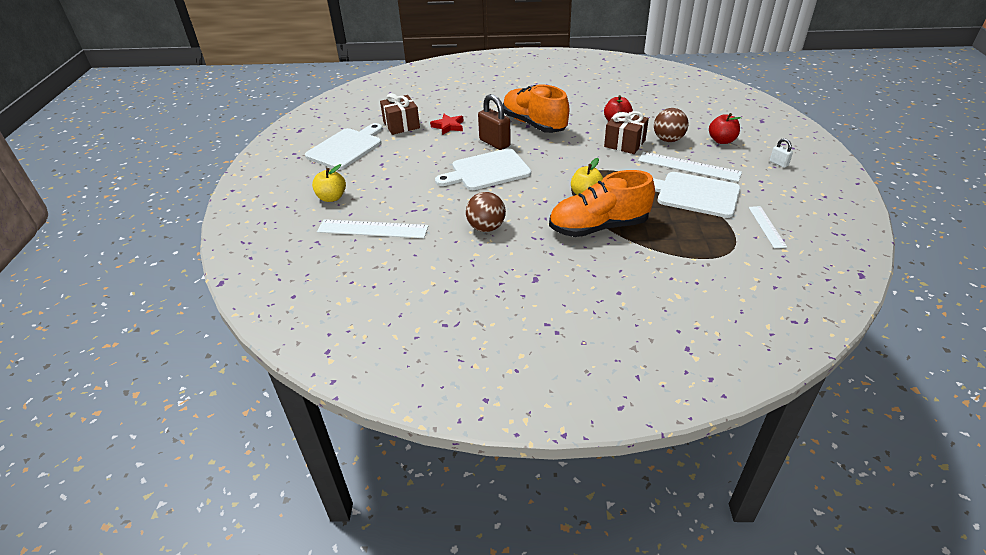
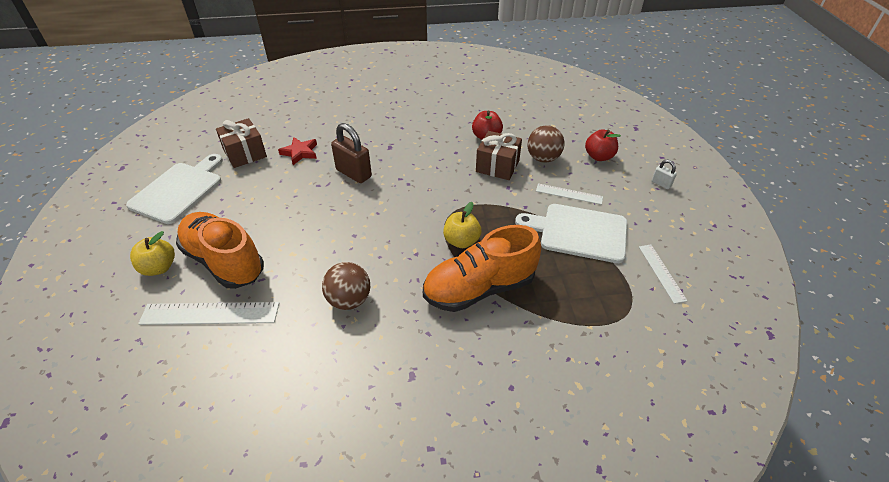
camera: 10 degrees left, 5 degrees up
white cutting board [435,148,531,190] -> none
orange shoe [503,84,569,133] -> orange shoe moved to [176,212,264,289]
white ruler [638,152,742,182] -> white ruler [536,183,603,205], size x0.61

